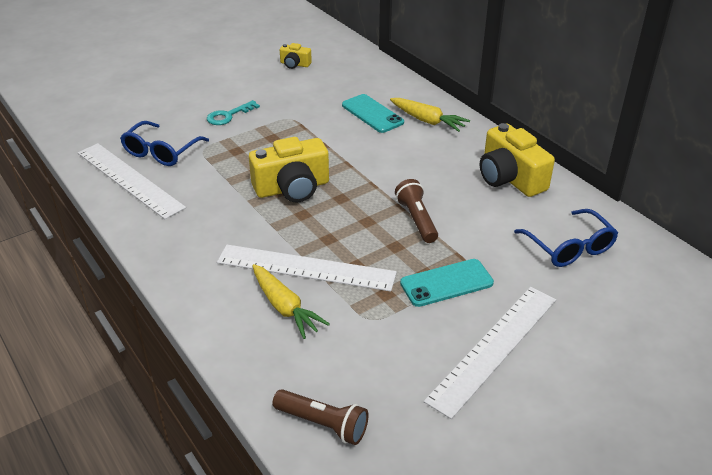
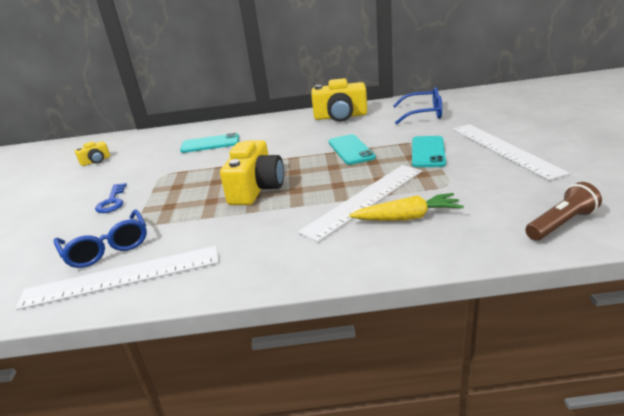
camera: 55 degrees left, 10 degrees down
turquoise key [207,100,260,125] -> blue key [95,183,127,213]
yellow carrot [390,98,470,132] -> none
brown flashlight [395,179,438,243] -> turquoise phone [329,134,376,165]

